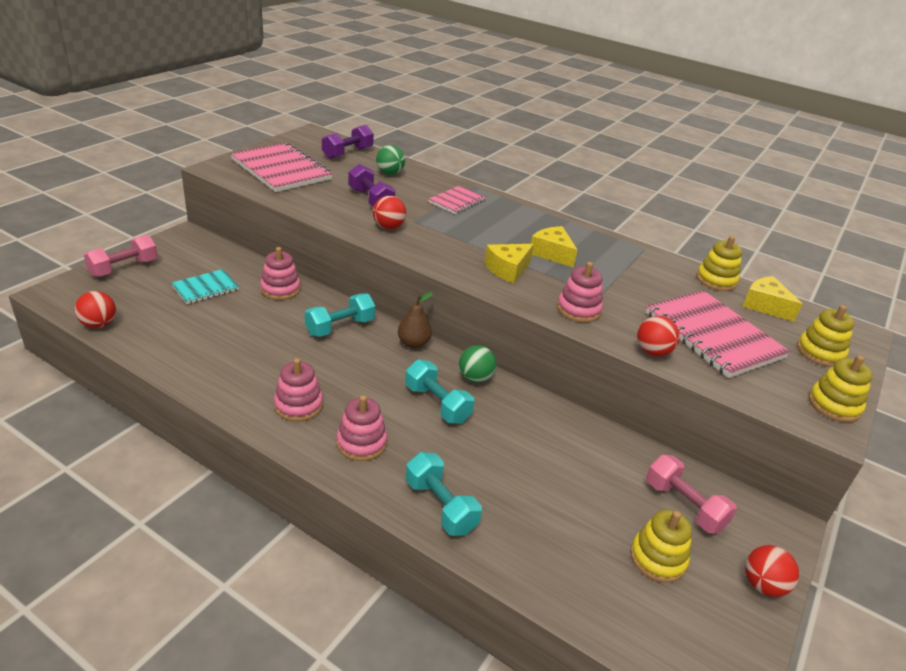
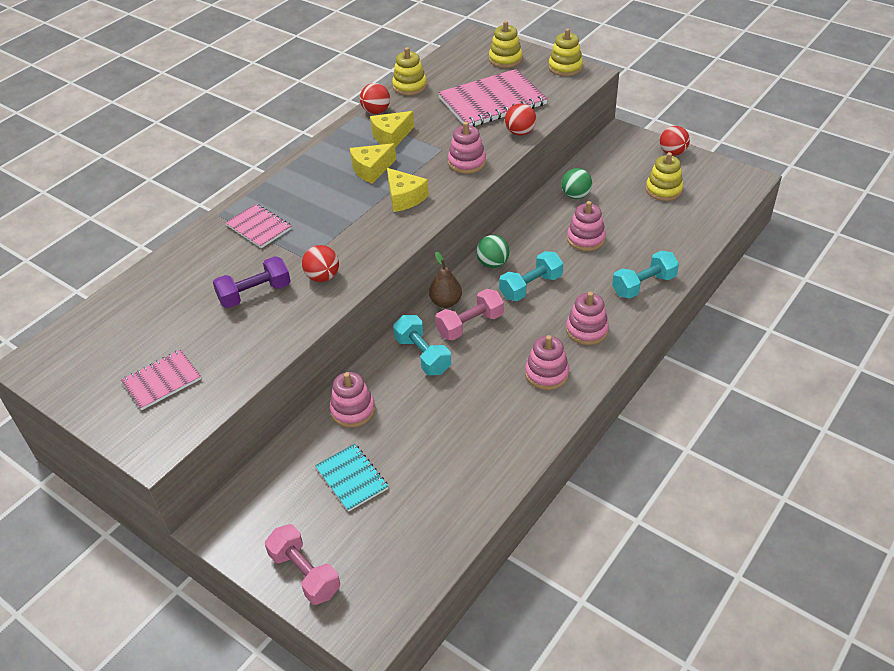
camera: 80 degrees left, 10 degrees up
red ball [75,291,116,328] -> red ball moved to [360,83,390,114]
pink notebook [230,142,333,192] -> pink notebook [121,350,201,410], size x0.54
purple dumbbell [322,125,374,159] -> none
green ball [376,145,405,175] -> green ball moved to [561,168,592,199]
pink dumbbell [646,455,737,534] -> pink dumbbell moved to [435,289,504,341]
yellow cheese [742,276,802,322] -> yellow cheese moved to [370,111,414,147]
none -> pink stacking toy [567,201,606,251]

